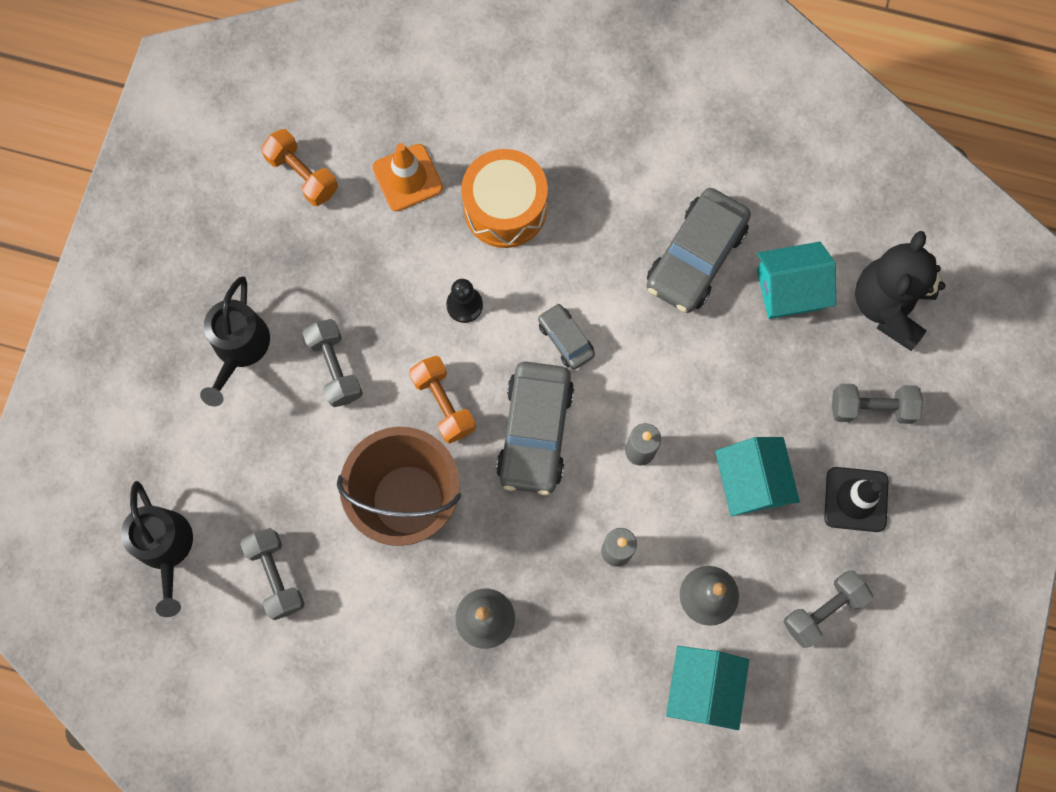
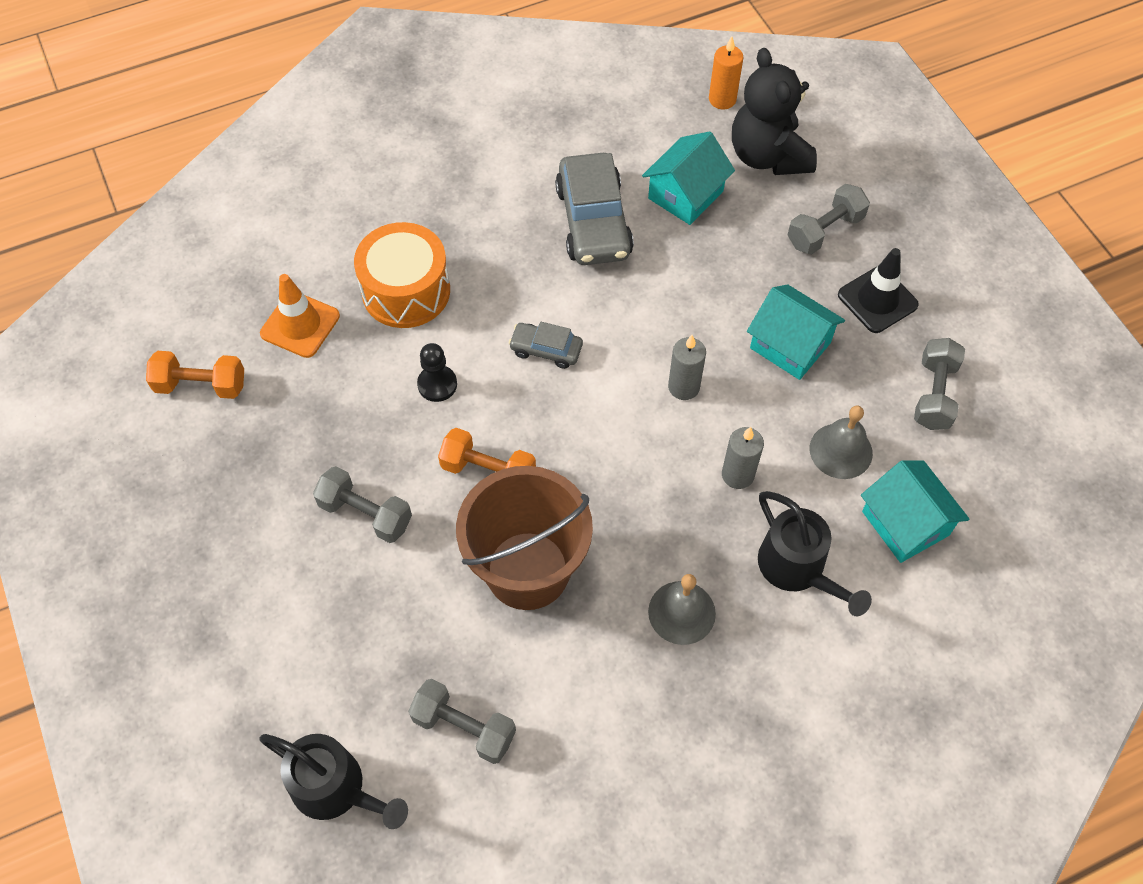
camera: 40 degrees left, 15 degrees down
black watering can [200,276,270,406] -> black watering can moved to [758,491,872,616]
grey car [496,362,574,495] -> none
none -> orange candle [709,36,744,109]

